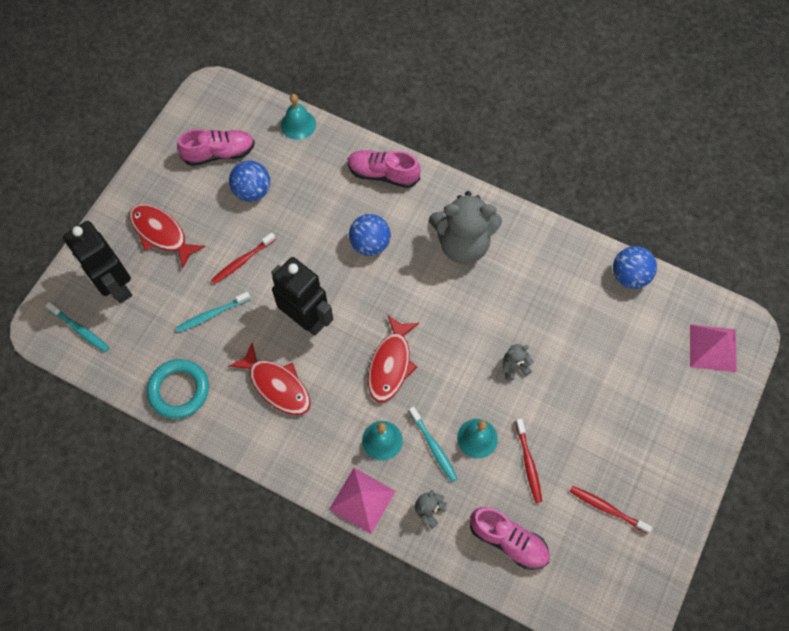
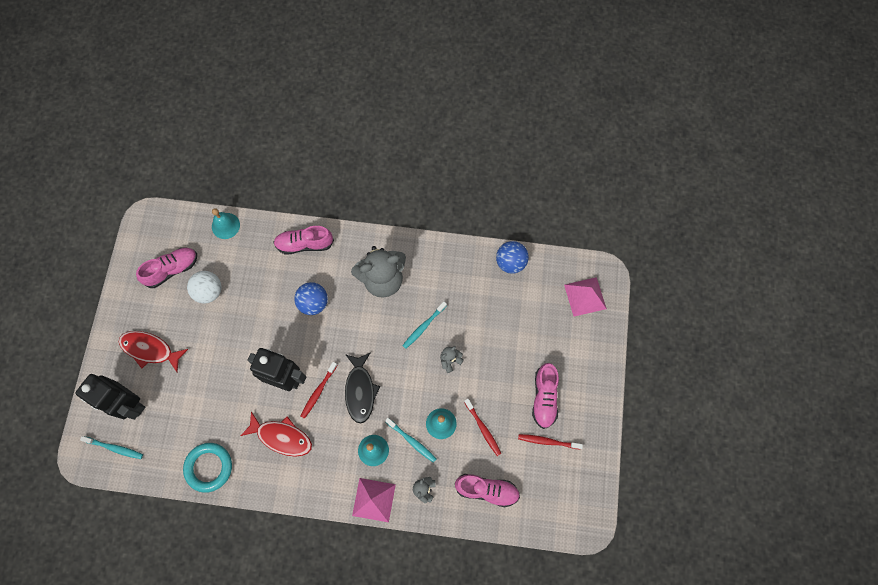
camera: 20 degrees left, 5 degrees up
turquoise toothbrush [176,292,251,333] -> turquoise toothbrush moved to [402,302,447,349]
red toothbrush [211,232,276,284] -> red toothbrush moved to [301,362,337,419]
blue ball [229,161,270,202] -> white ball [187,271,221,304]
red fish [368,315,419,402] -> black fish [345,352,380,424]
none -> pink shoe [532,363,559,429]

